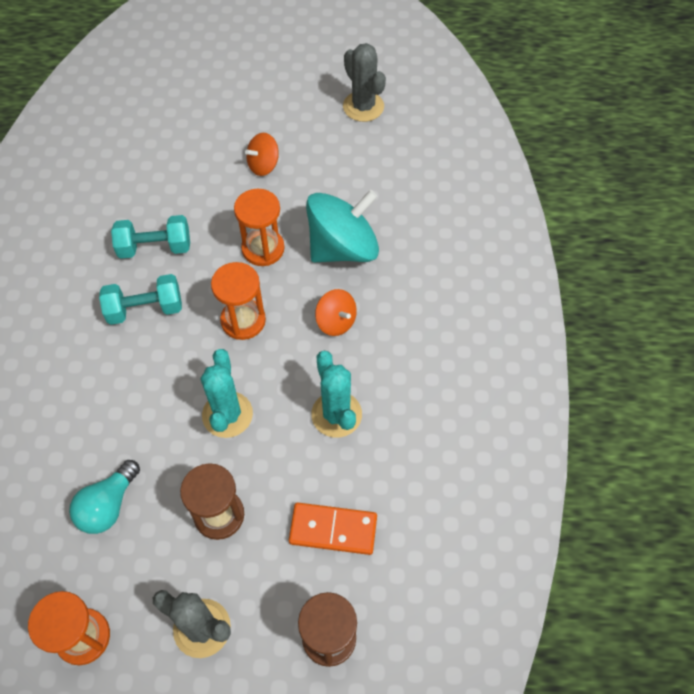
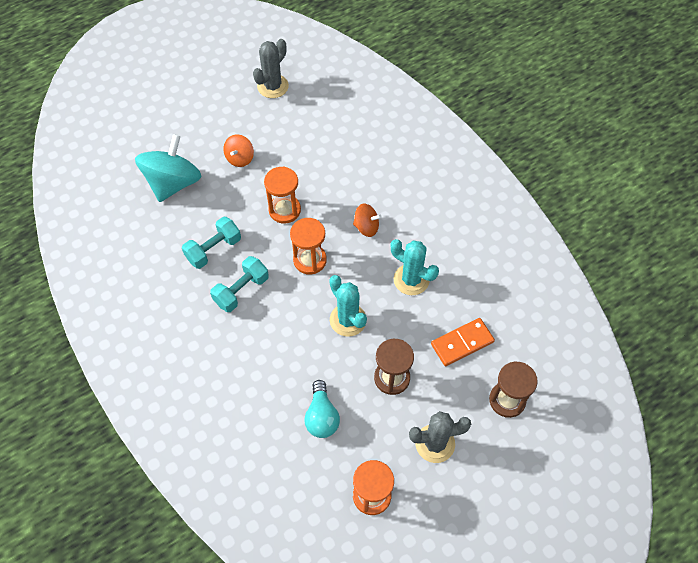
camera: 35 degrees left, 0 degrees up
turquoise spinning top [306,190,379,262] -> turquoise spinning top moved to [135,134,202,202]
grey cactus [343,43,386,122] -> grey cactus turned 75 degrees counterclockwise [253,39,289,98]

